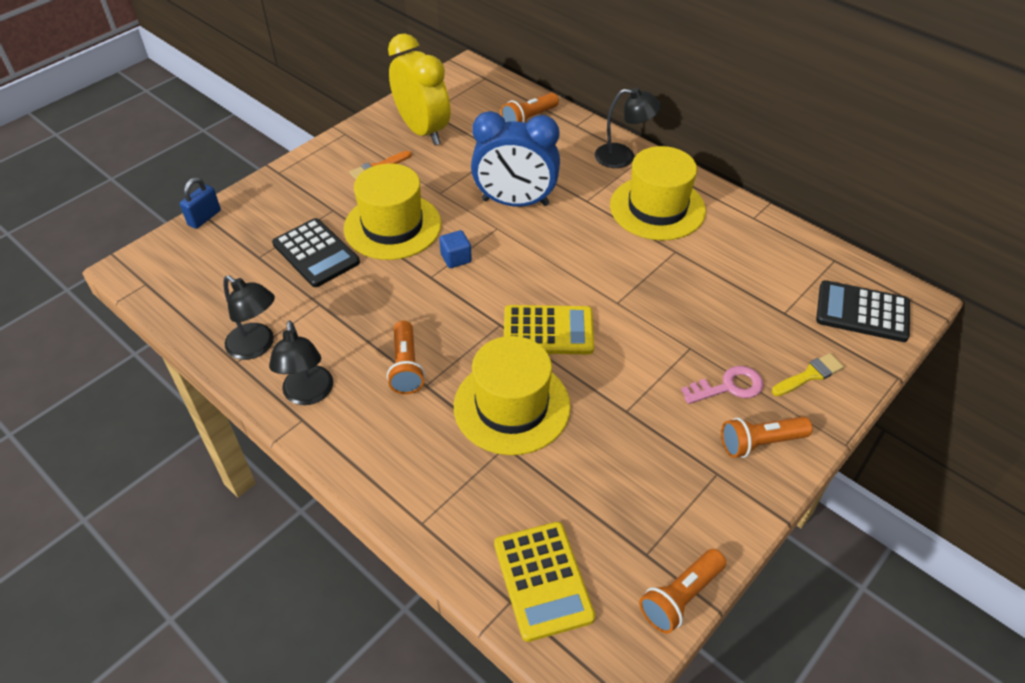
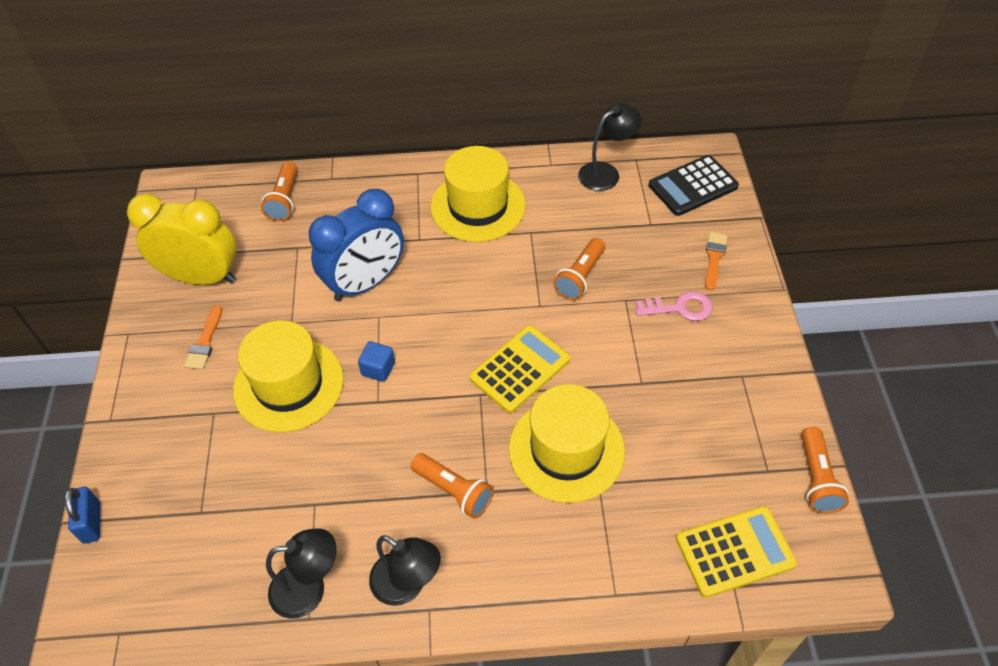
camera: 45 degrees left, 5 degrees up
black calculator [272,218,360,287] -> none
yellow calculator [494,522,595,642] -> yellow calculator turned 45 degrees counterclockwise [676,506,797,598]
black lamp [595,88,661,168] -> black lamp moved to [578,103,642,191]
pink key [681,366,763,404] -> pink key turned 60 degrees clockwise [636,291,713,321]
orange flashlight [721,416,813,458] -> orange flashlight moved to [553,238,605,300]
yellow brush [772,353,844,396] -> orange brush [705,232,728,291]

